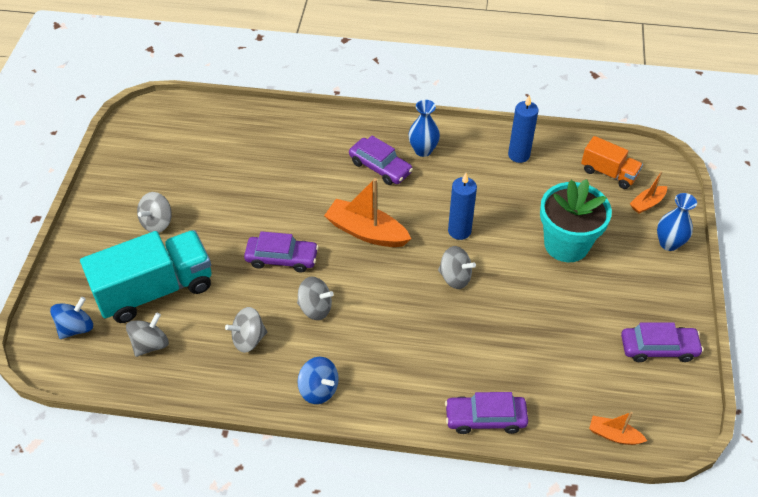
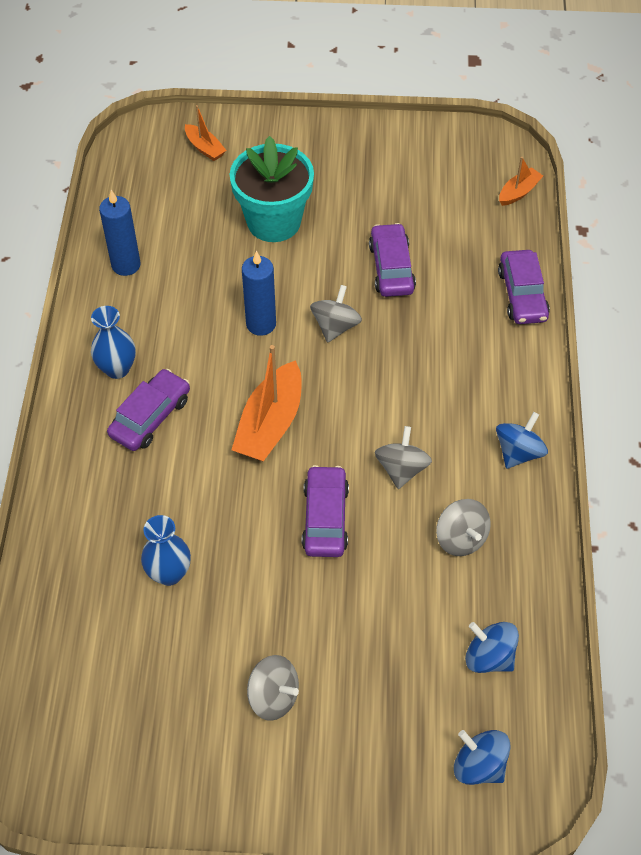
camera: 95 degrees left, 5 degrees up
turquoise truck [80,230,212,323] -> none
grey spinning top [126,312,169,357] -> blue spinning top [465,622,519,673]
orange truck [581,136,643,189] -> none
orange boat [589,412,647,445] -> orange boat turned 150 degrees counterclockwise [499,157,543,206]
purple car [621,322,704,362] -> purple car moved to [369,223,416,297]
blue vase [657,193,697,251] -> blue vase moved to [141,515,191,586]

